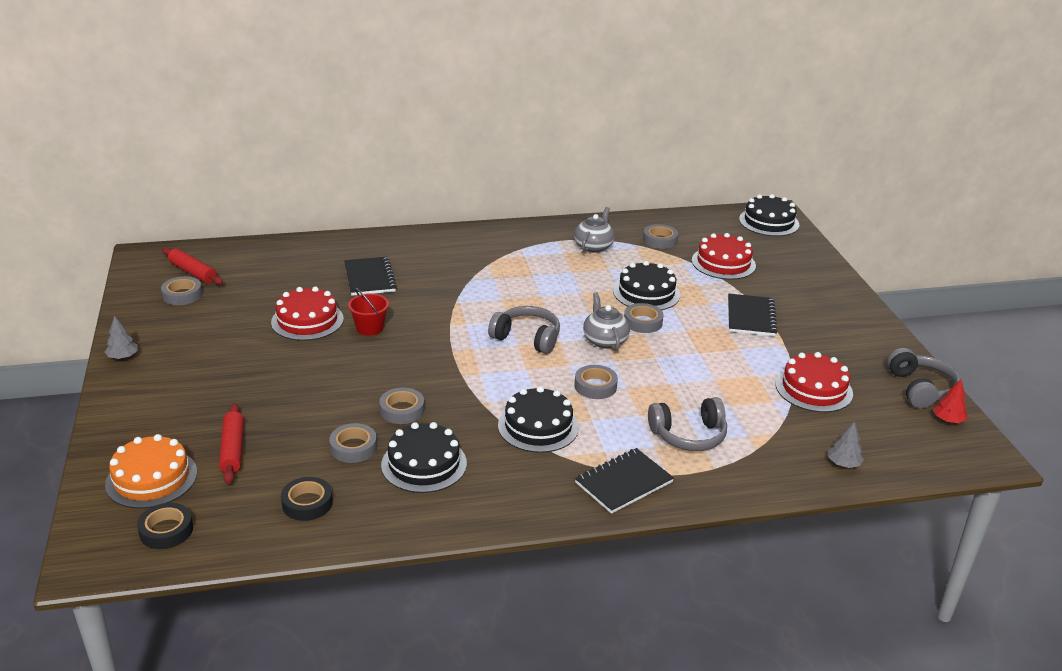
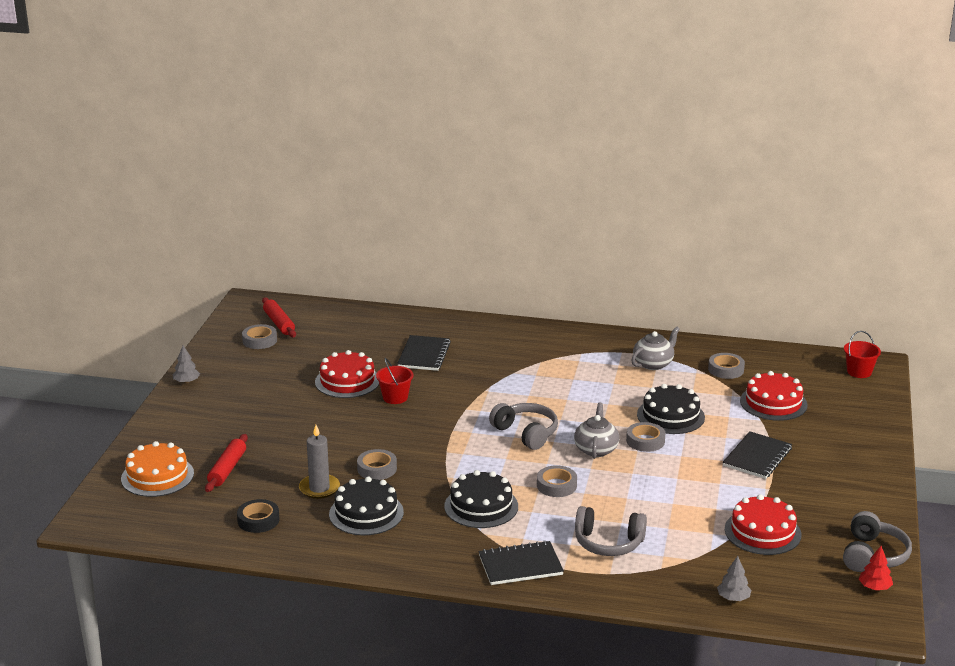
camera: 25 degrees right, 5 degrees down
black tape [137,503,193,549] -> none
grey tape [329,423,377,463] -> grey candle [299,425,340,499]
black cake [739,194,799,236] -> red bucket [844,331,881,378]

